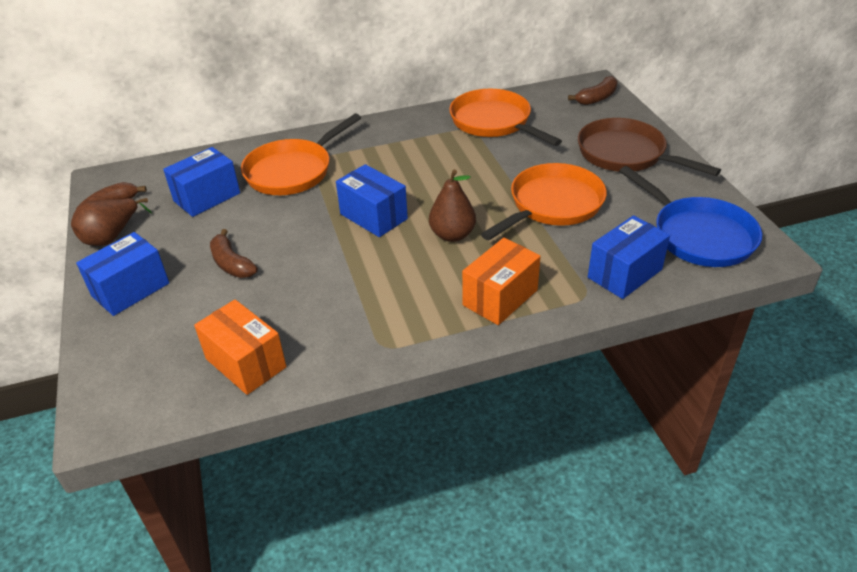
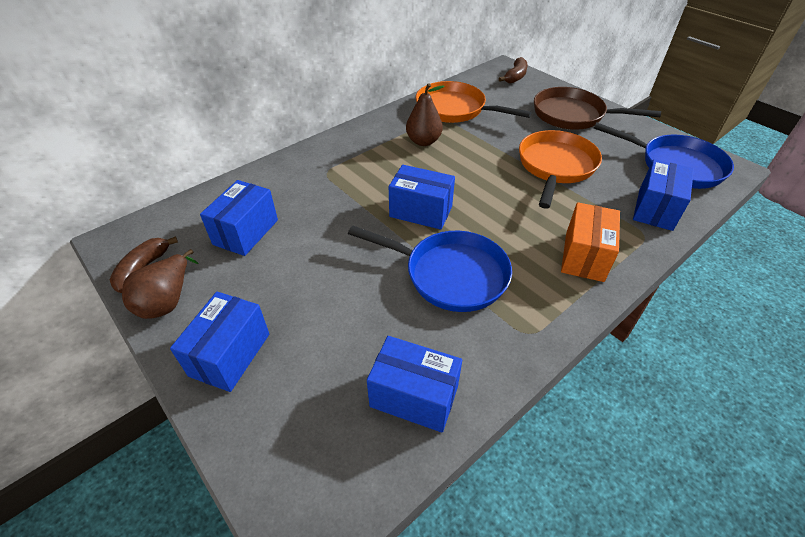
camera: 25 degrees left, 5 degrees up
orange box [194,299,286,395] -> blue box [367,336,462,433]
brown banana [210,229,258,278] -> none
orange pan [241,114,361,195] -> none
brown pear [429,169,476,242] -> brown pear moved to [406,83,445,146]
none -> blue pan [348,226,512,312]

